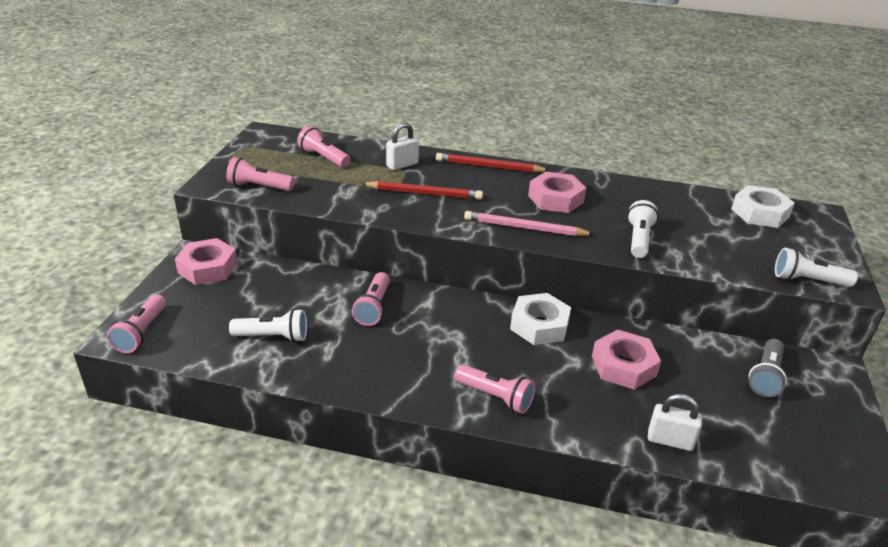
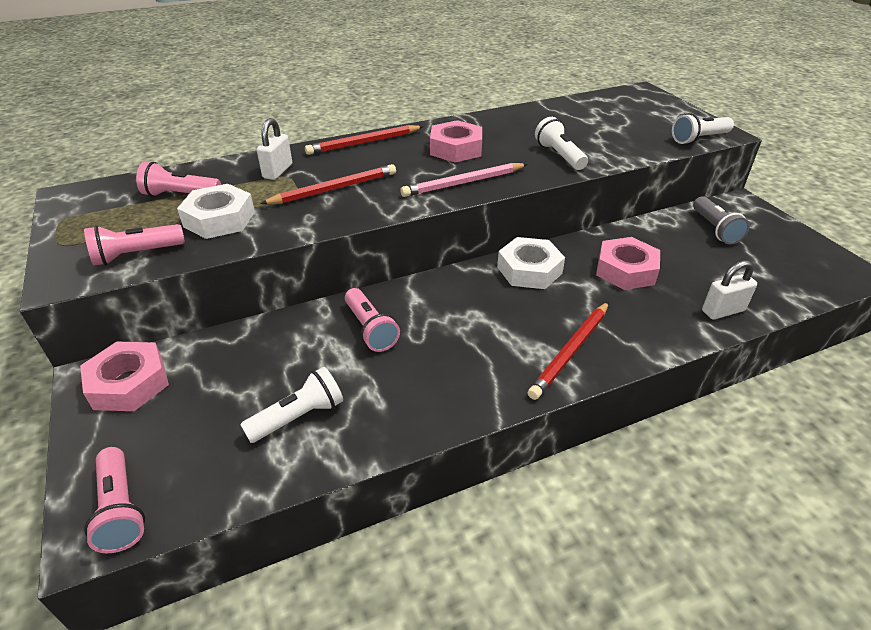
camera: 35 degrees left, 5 degrees up
pink flashlight [454,364,535,414] -> red pencil [528,302,609,400]
white nut [731,185,795,228] -> white nut moved to [177,184,255,239]

